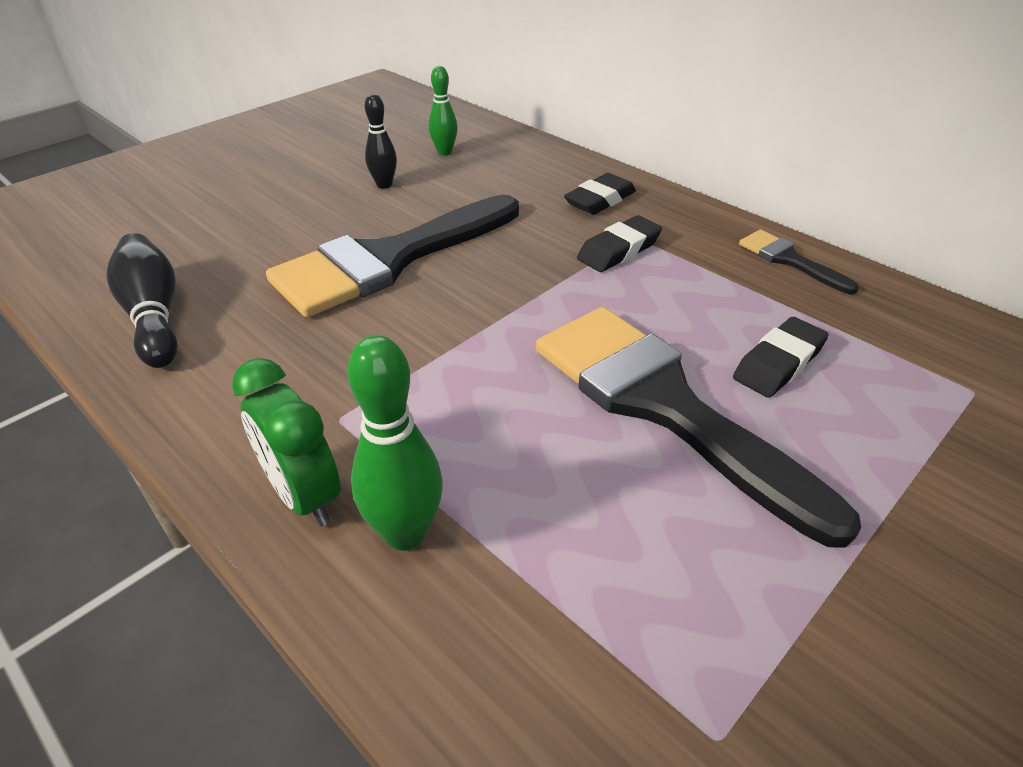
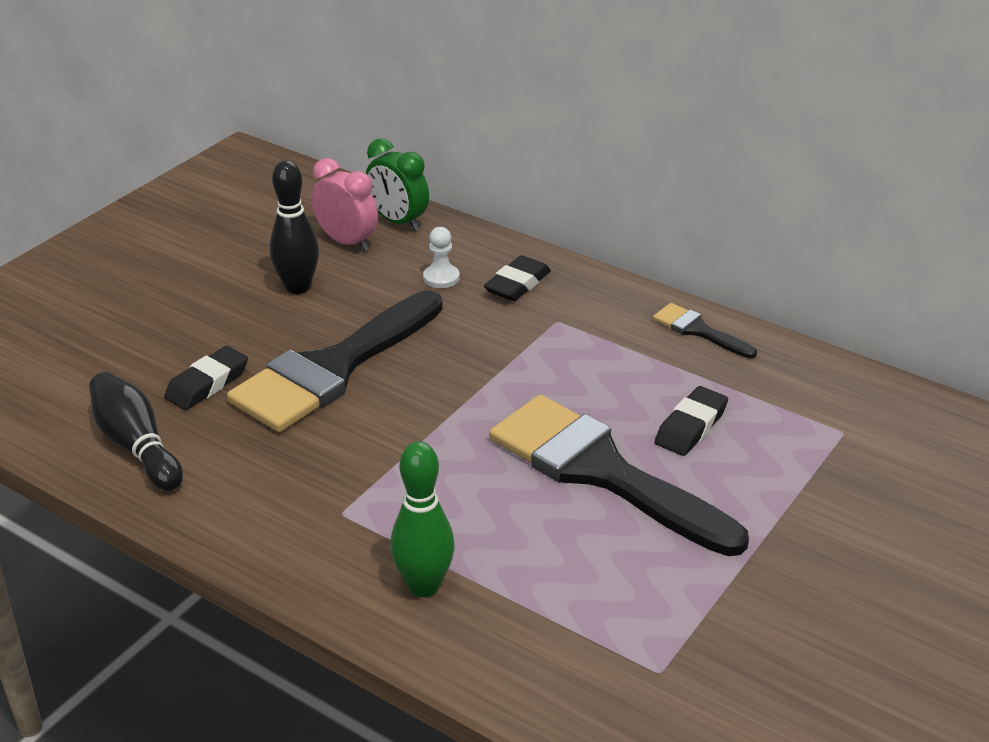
camera: 10 degrees left, 5 degrees down
green clock [232,358,341,526] -> green clock moved to [366,138,429,231]
black bowling pin [365,94,397,189] -> black bowling pin [270,160,319,294], size x1.55
green bowling pin [429,66,458,156] -> pink clock [311,158,378,251]
black eraser [577,215,662,272] -> black eraser moved to [164,346,248,410]
none -> white pawn [423,227,460,288]

